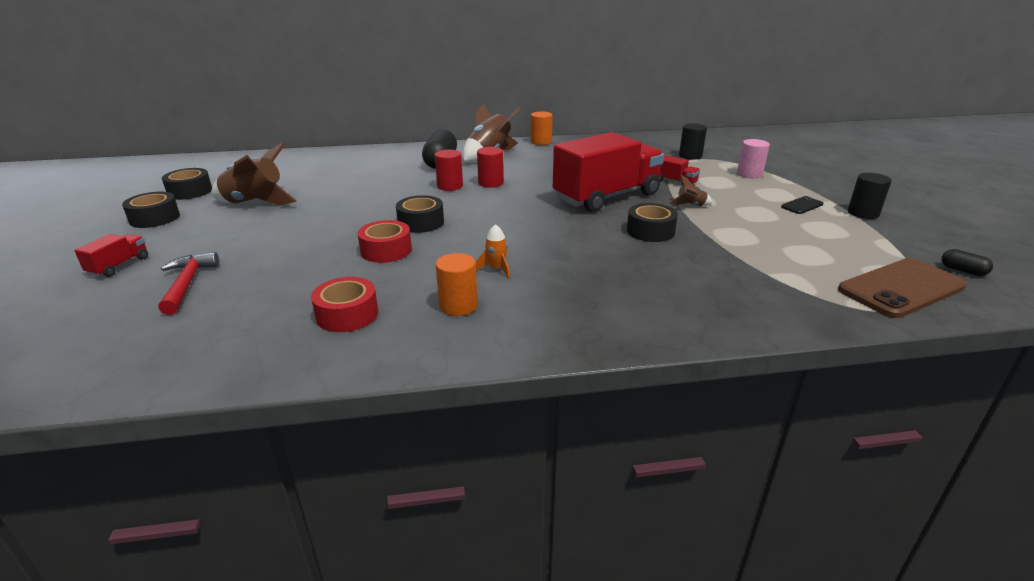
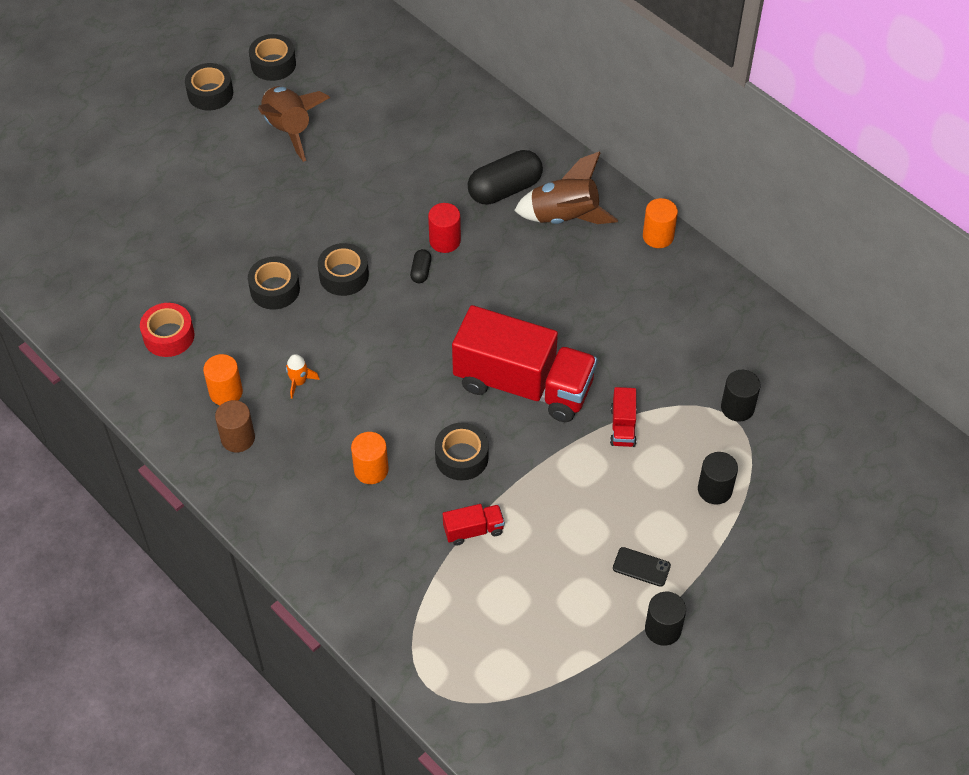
camera: 55 degrees right, 25 degrees up
red truck [74,234,148,277] -> red truck moved to [443,504,505,546]
red hammer [158,252,219,315] -> none
red tape [358,220,412,263] -> black tape [248,257,300,310]
red cylinder [477,147,504,188] -> none
brown rocket [669,174,712,206] -> none
pink cylinder [737,139,770,178] -> black cylinder [698,452,738,505]
brown phone [838,258,967,318] -> none
black capsule [941,249,993,276] -> black capsule moved to [410,249,431,283]
none -> brown cylinder [215,400,255,452]
none -> orange cylinder [351,432,389,484]

